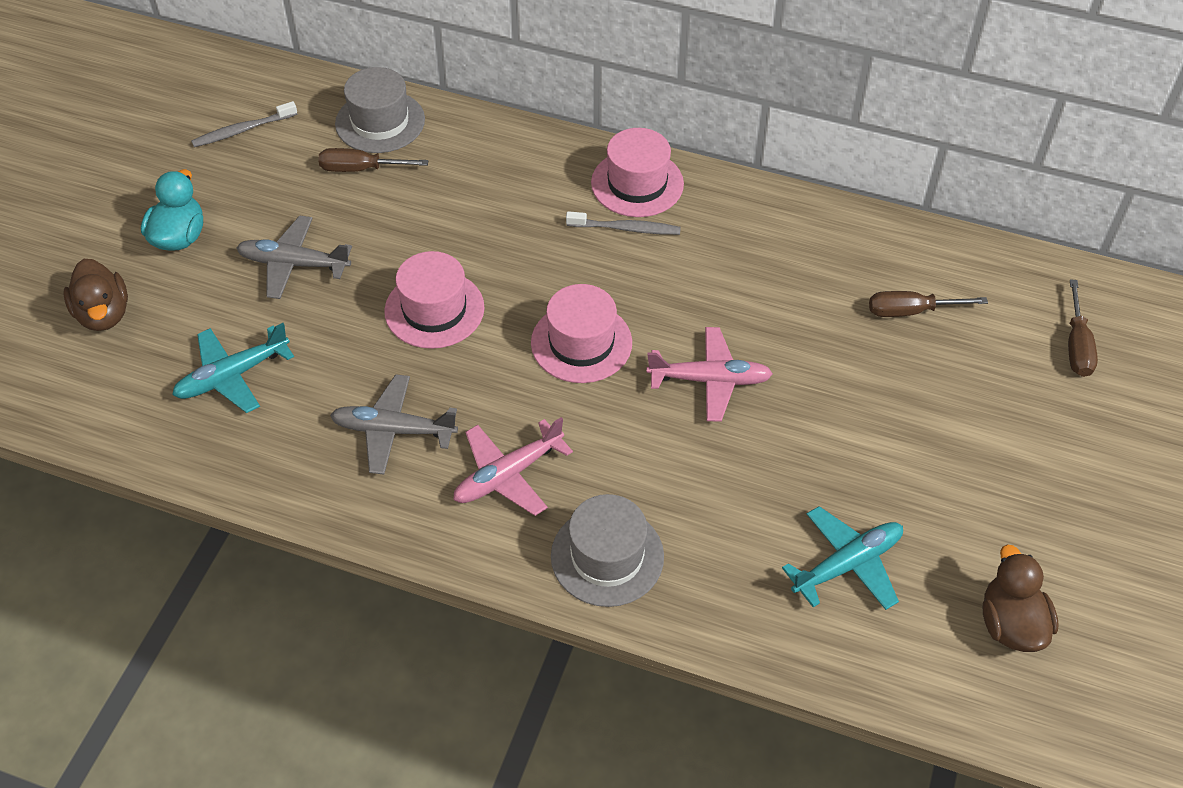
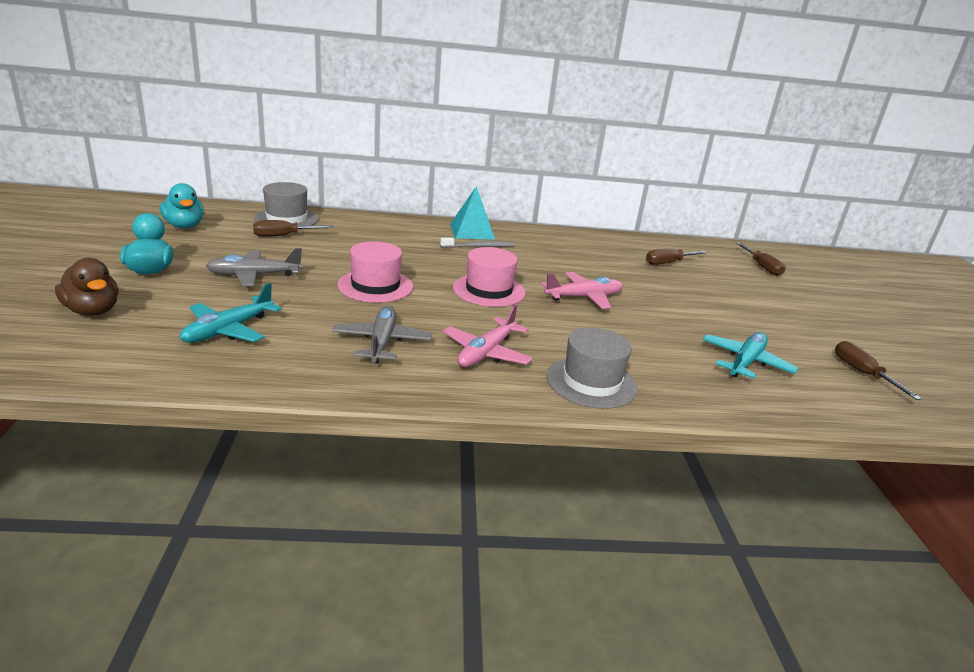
camera: 25 degrees left, 25 degrees down
grey toothbrush [191,101,297,147] -> turquoise duck [160,183,204,228]
grey plane [330,374,458,475] -> grey plane turned 105 degrees clockwise [332,306,432,363]
pink hat [591,128,684,217] -> turquoise pyramid [450,186,495,240]
brown duck [983,544,1059,652] -> brown screwdriver [835,341,922,400]

